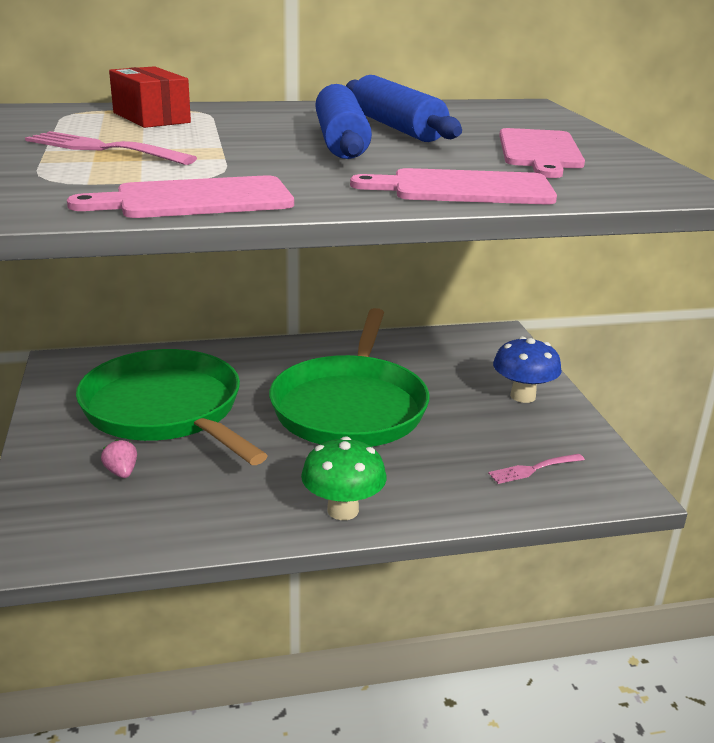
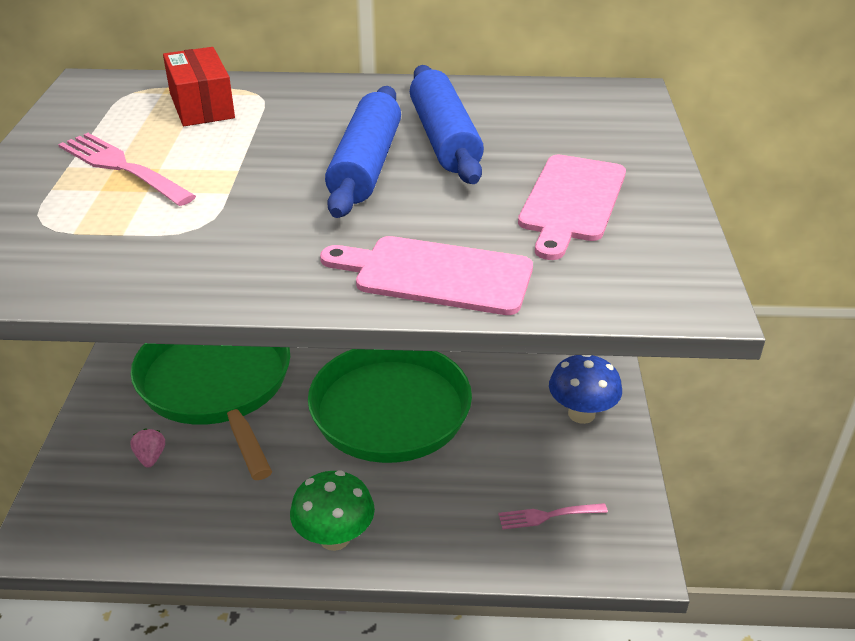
camera: 15 degrees right, 10 degrees up
pink cutting board [67,175,294,218] -> none

